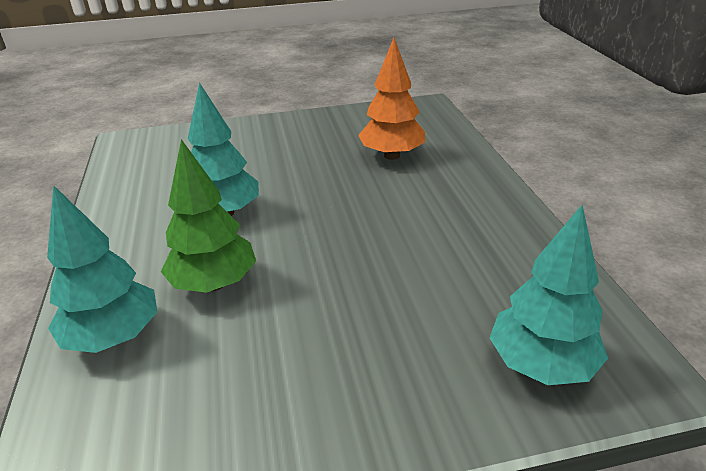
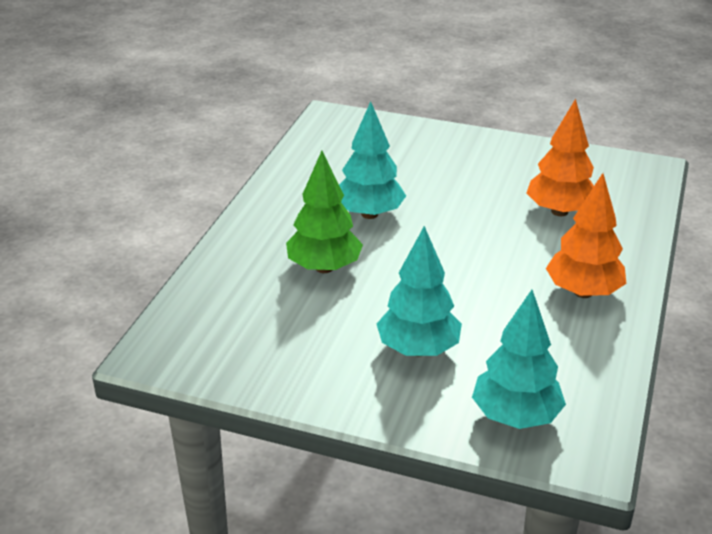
camera: 30 degrees right, 0 degrees up
turquoise tree [47,185,157,353] -> turquoise tree moved to [377,226,462,356]
none -> orange tree [546,173,626,298]

